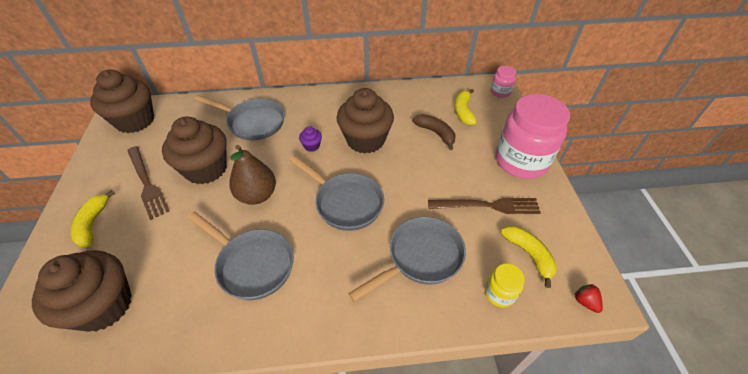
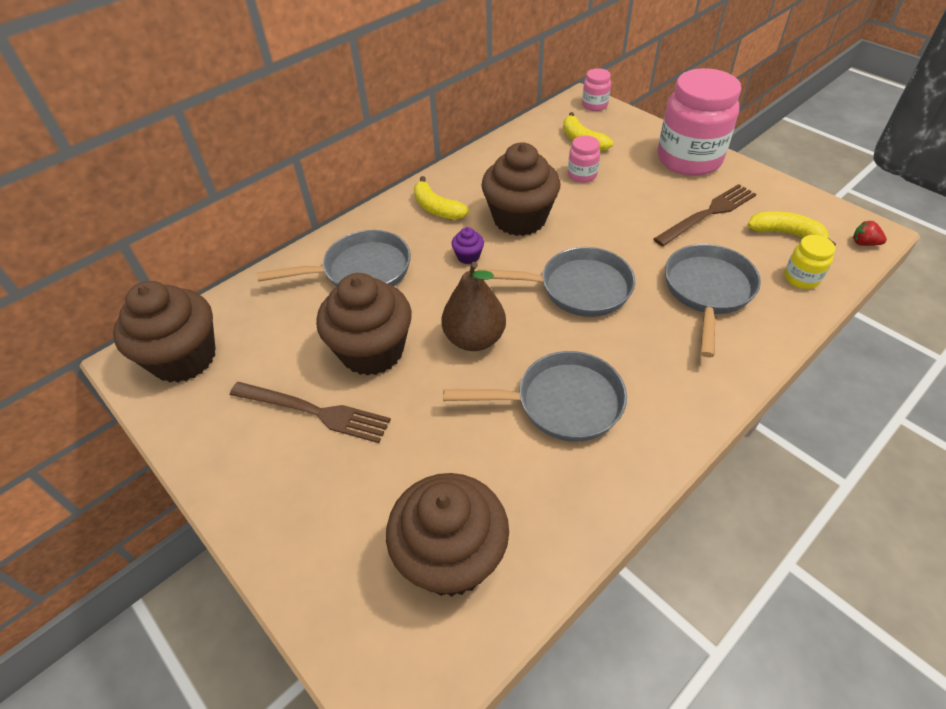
camera: 35 degrees left, 0 degrees up
yellow banana [71,190,115,248] -> yellow banana moved to [414,176,469,220]
brown banana [412,114,456,150] -> pink jar [568,136,600,183]

